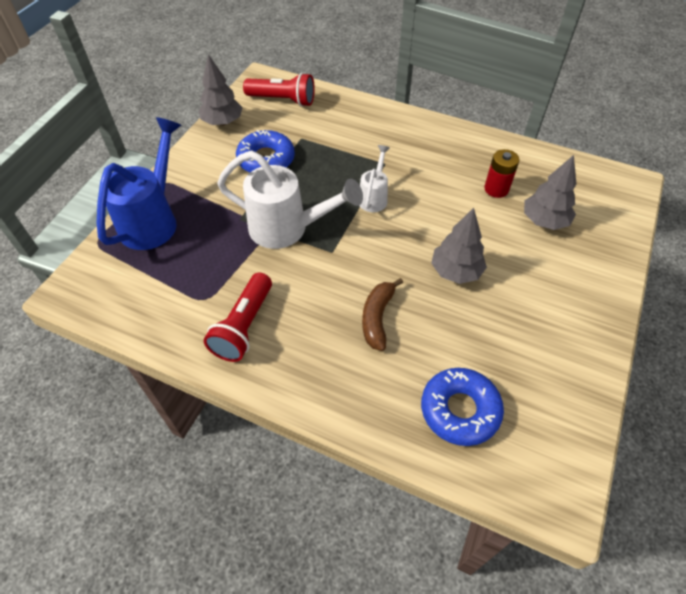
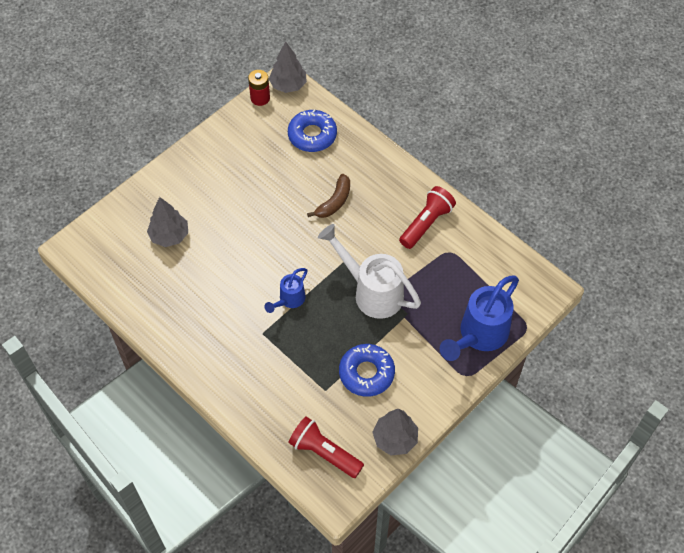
camera: 160 degrees left, 5 degrees up
white watering can [359,145,390,212] -> blue watering can [265,268,308,313]
grey tree [431,208,487,284] -> grey tree moved to [269,42,307,93]
red battery [484,149,519,198] -> red battery moved to [248,70,270,106]

